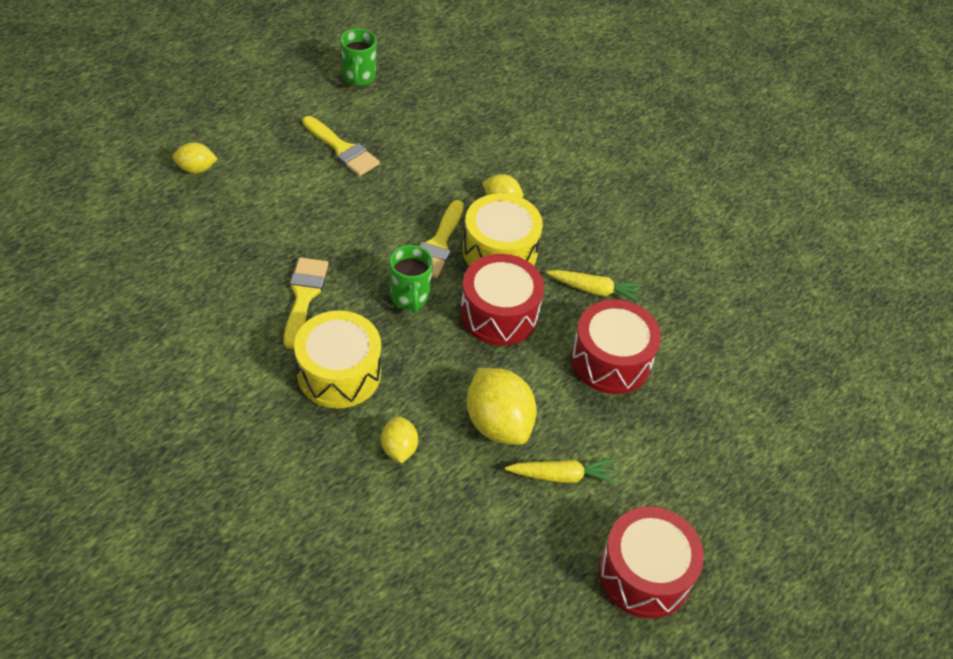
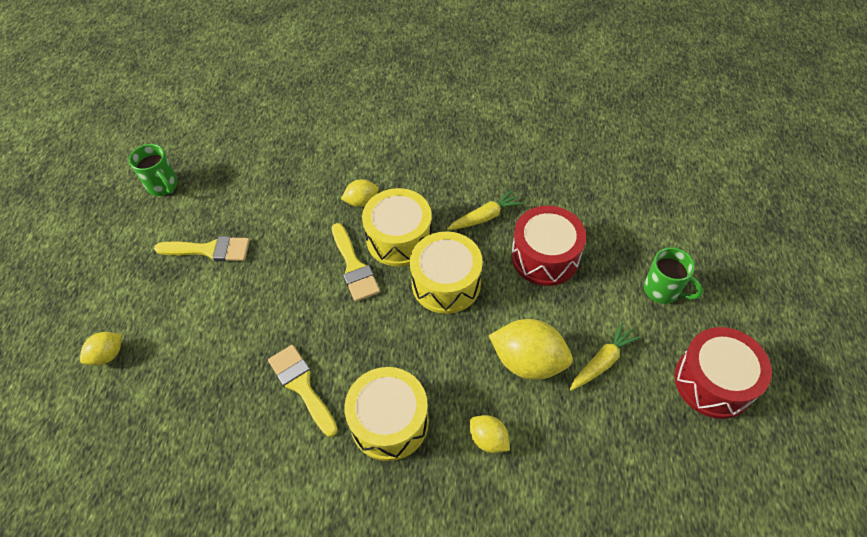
camera: 35 degrees left, 5 degrees up
green mug [389,245,433,314] -> green mug moved to [644,247,703,304]
red drum [460,254,544,345] -> yellow drum [410,231,483,314]

